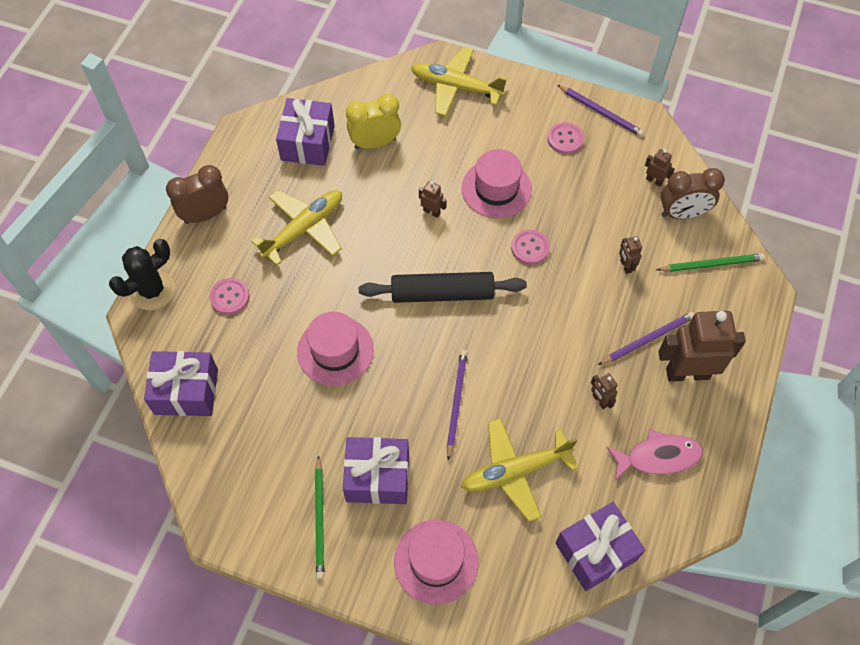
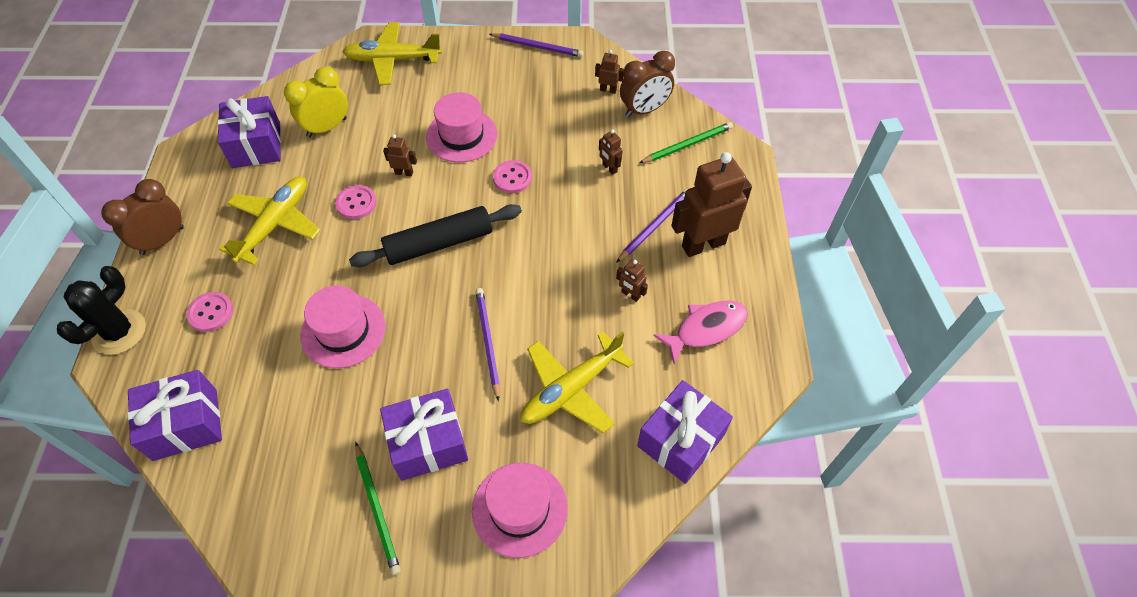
camera: 20 degrees left, 5 degrees down
pink button [548,122,584,154] -> pink button moved to [335,185,377,219]

